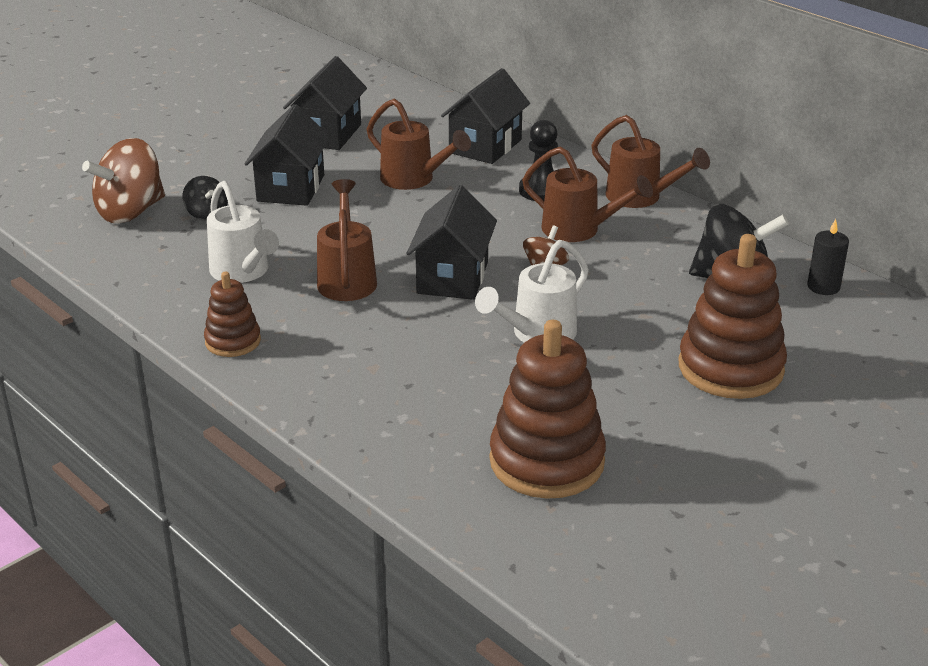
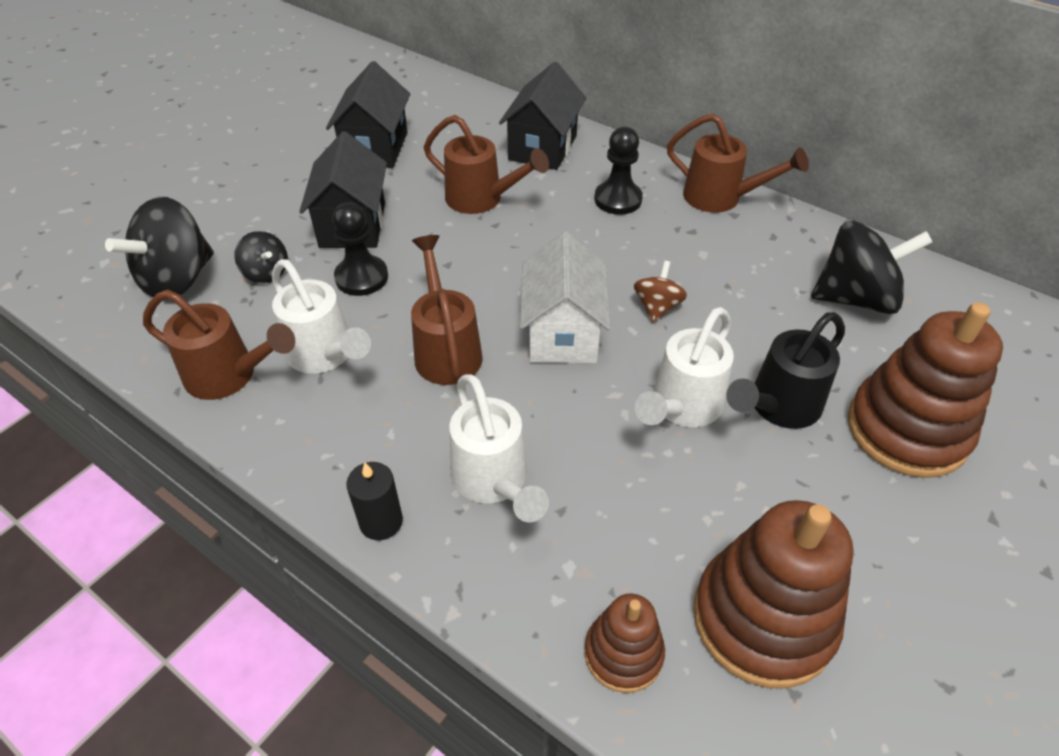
camera: 10 degrees left, 15 degrees up
brown spinning top [82,138,165,223] -> black spinning top [105,197,214,301]
brown stacking toy [204,271,261,357] -> brown stacking toy moved to [584,593,665,693]
black house [407,185,497,300] -> white house [520,231,611,363]
brown watering can [522,147,653,242] -> brown watering can moved to [143,290,295,400]
black candle [807,219,849,295] -> black candle moved to [346,462,403,540]
none -> black pawn [332,202,388,296]
none -> white watering can [450,374,549,522]
none -> black watering can [726,312,845,429]

